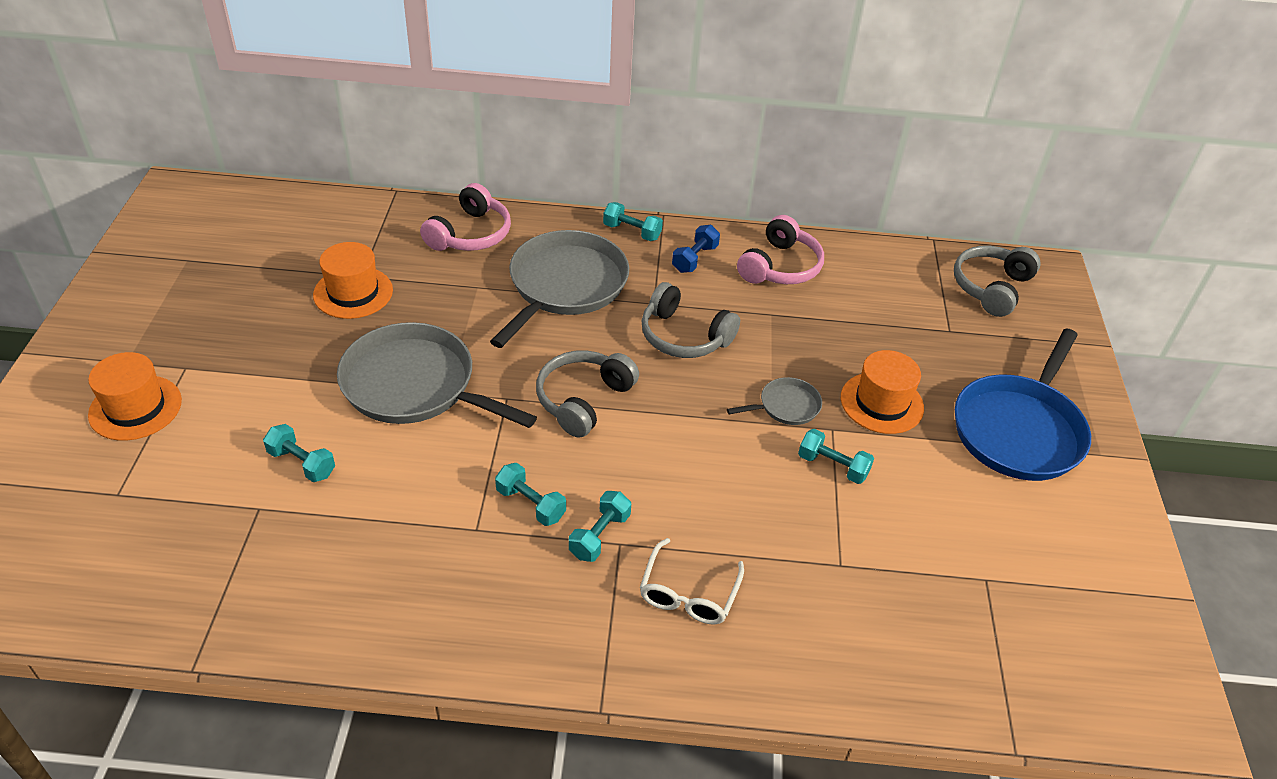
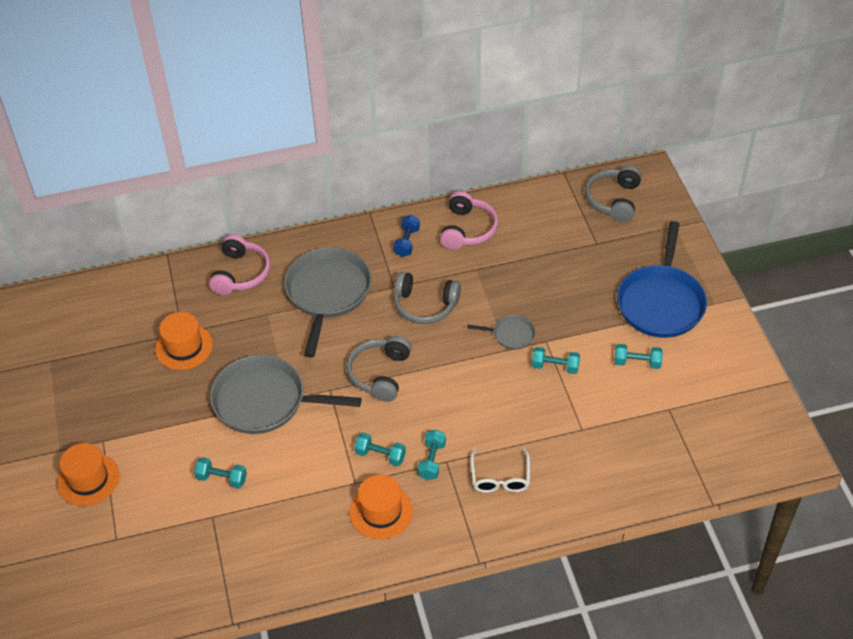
camera: 15 degrees left, 5 degrees up
turquoise dumbbell [603,202,663,241] -> turquoise dumbbell moved to [615,344,663,369]
grey pan [727,377,822,425] -> grey pan turned 45 degrees clockwise [467,315,536,349]
orange hat [841,350,924,434] -> orange hat moved to [350,475,413,539]

